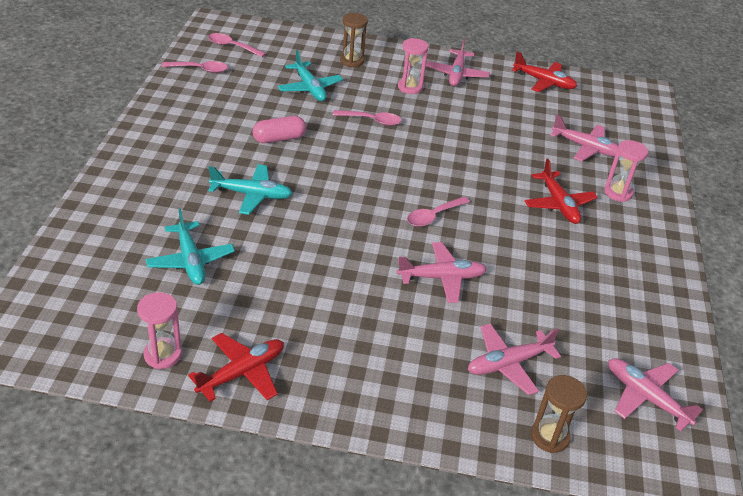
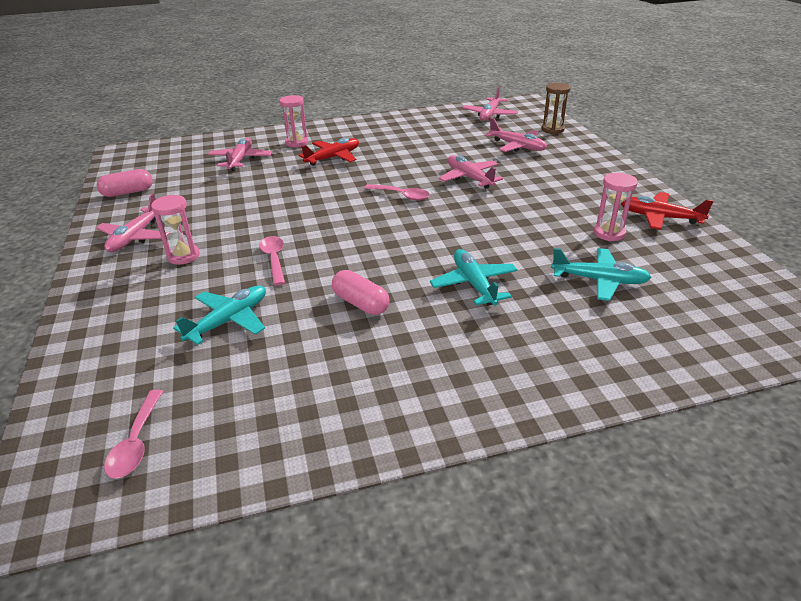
camera: 110 degrees left, 5 degrees down
pink hourglass [137,292,182,369] -> pink hourglass moved to [594,173,638,241]
turquoise plane [146,208,235,285] -> turquoise plane turned 60 degrees clockwise [551,248,652,301]
pink spoon [161,61,228,73] -> none
brown hourglass [340,13,368,67] -> none
pink plane [426,38,490,86] -> pink plane turned 120 degrees clockwise [96,194,169,252]
red plane [512,52,577,92] -> pink capsule [97,169,153,197]

